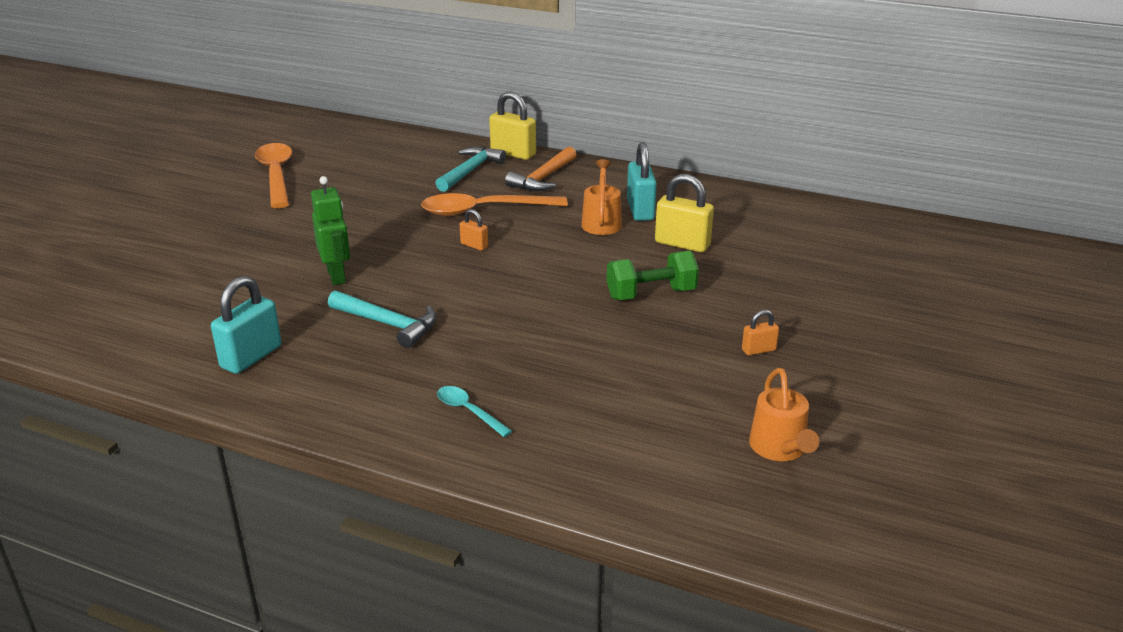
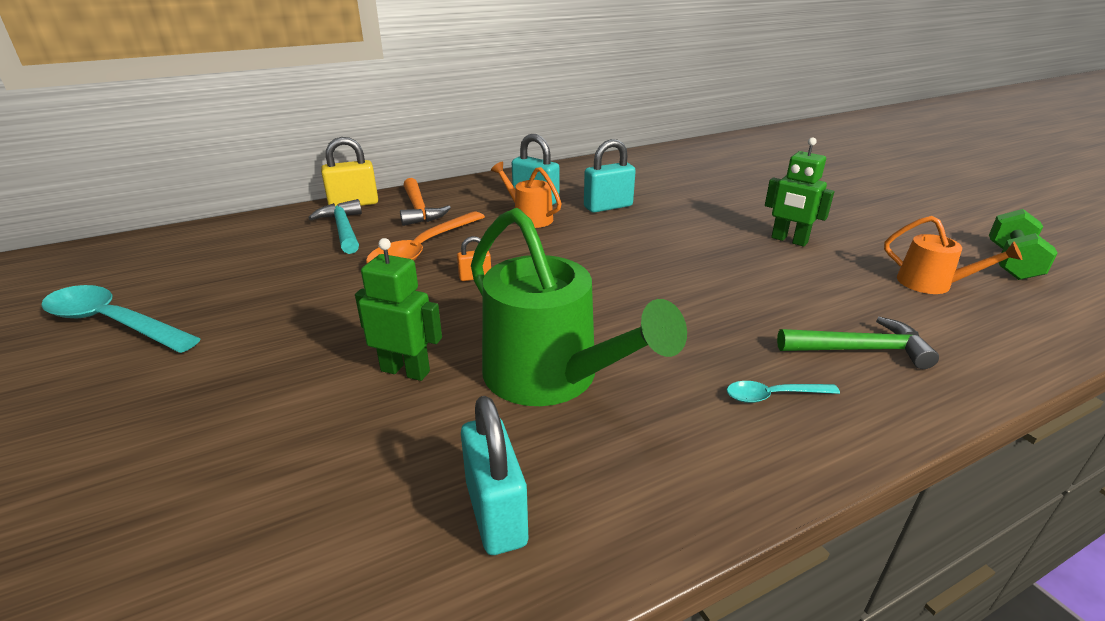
camera: 50 degrees left, 0 degrees up
orange spoon [255,143,292,208] -> turquoise spoon [41,285,201,353]
turquoise hammer [328,290,437,348] -> green watering can [471,208,687,406]
green dumbbell [607,251,699,300] -> green dumbbell moved to [989,209,1058,280]
yellow padlock [655,174,714,252] -> turquoise padlock [584,139,636,213]
orange padlock [742,310,779,355] -> green robot [765,137,834,246]
none -> green hammer [777,317,939,369]

